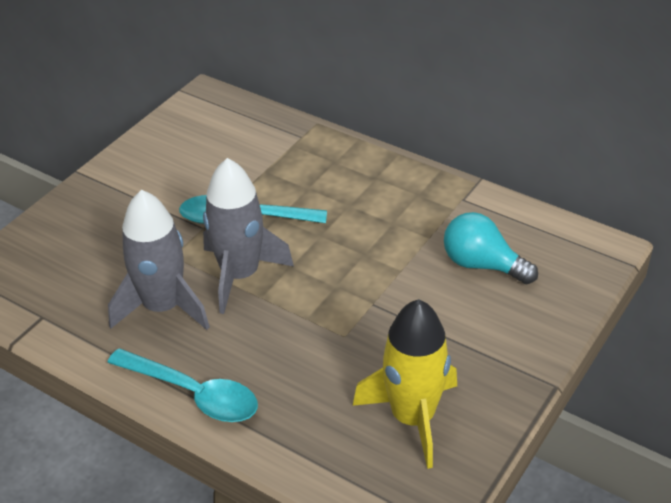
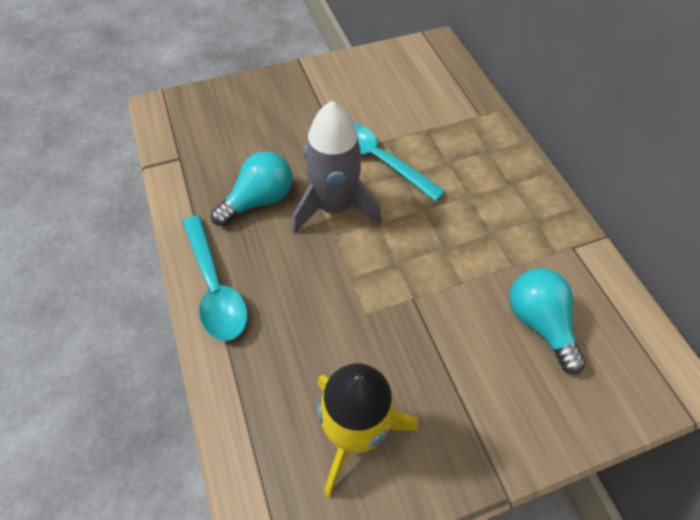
camera: 35 degrees right, 15 degrees up
grey rocket [108,190,210,330] -> turquoise light bulb [211,151,292,226]

